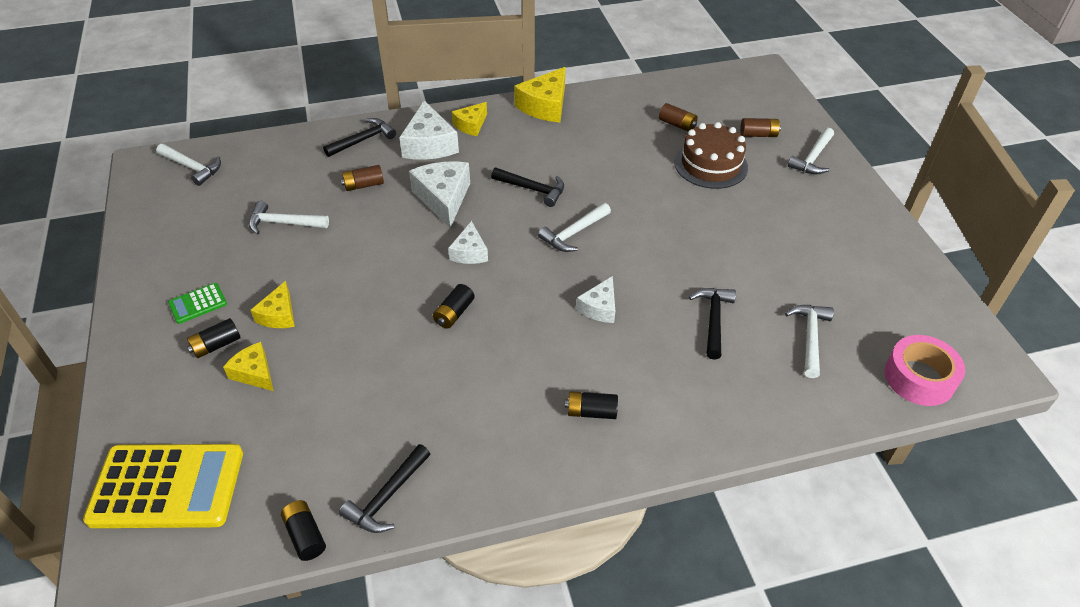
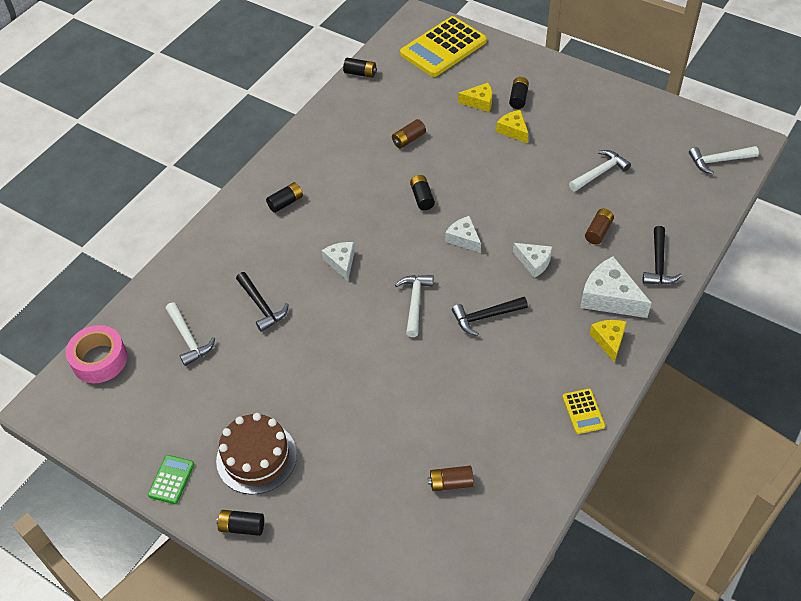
camera: 140 degrees right, 5 degrees up
green calculator [168,283,227,324] -> green calculator moved to [148,455,194,504]
black hammer [339,444,430,533] -> none
white cheese [409,161,470,228] -> white cheese [513,243,552,278], size x0.60
yellow cheese [514,67,566,122] -> yellow calculator [563,389,605,434]
brown cake [674,122,748,189] -> brown cake moved to [216,413,297,494]
brown battery [740,118,781,137] -> brown battery moved to [392,119,426,149]
white hammer [788,128,834,174] -> none
none -> black battery [216,510,264,536]

